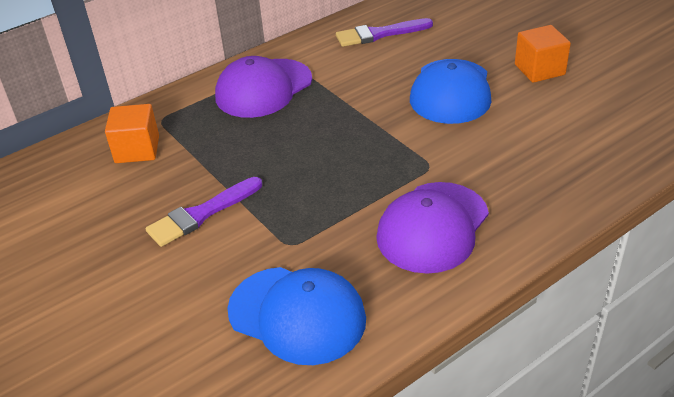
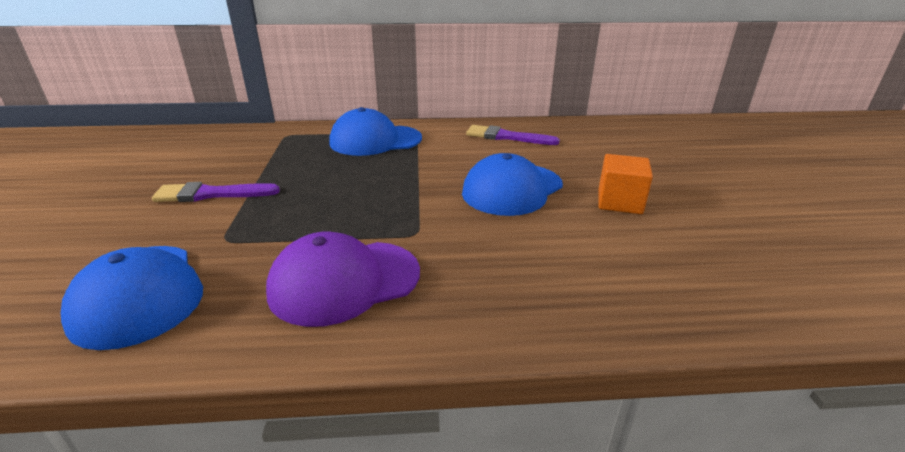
camera: 30 degrees right, 10 degrees down
orange cube [105,104,159,163] -> none
purple cap [215,56,312,118] -> blue cap [329,107,422,156]

